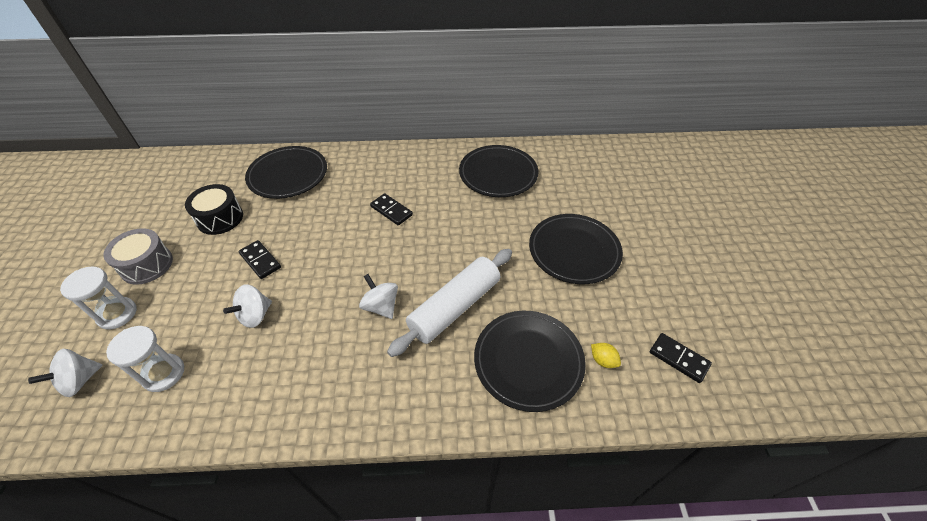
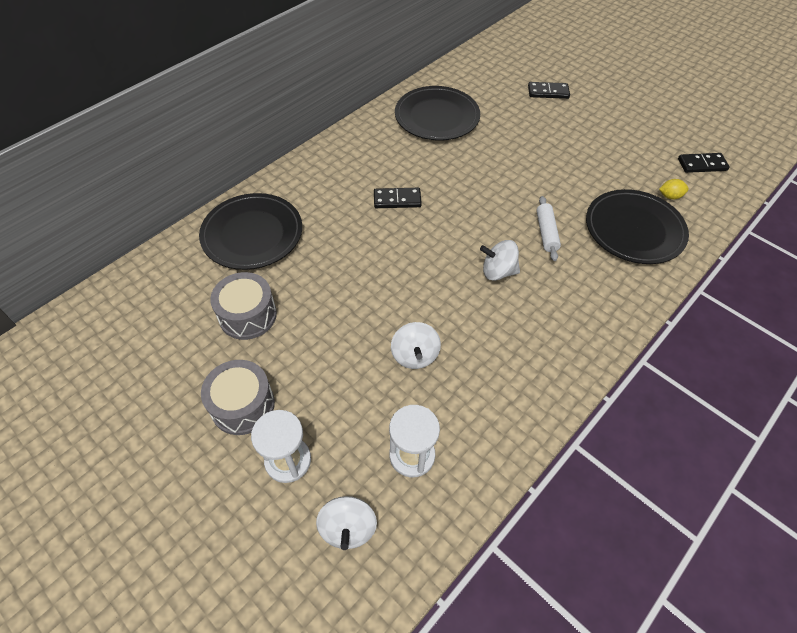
camera: 45 degrees left, 5 degrees up
black drum [185,184,243,235] -> grey drum [210,272,277,340]
black domino [239,240,281,279] -> black domino moved to [528,82,570,99]
white rolling pin [387,249,512,357] -> white rolling pin [536,196,561,261], size x0.51
black plate [529,214,623,284] -> none

